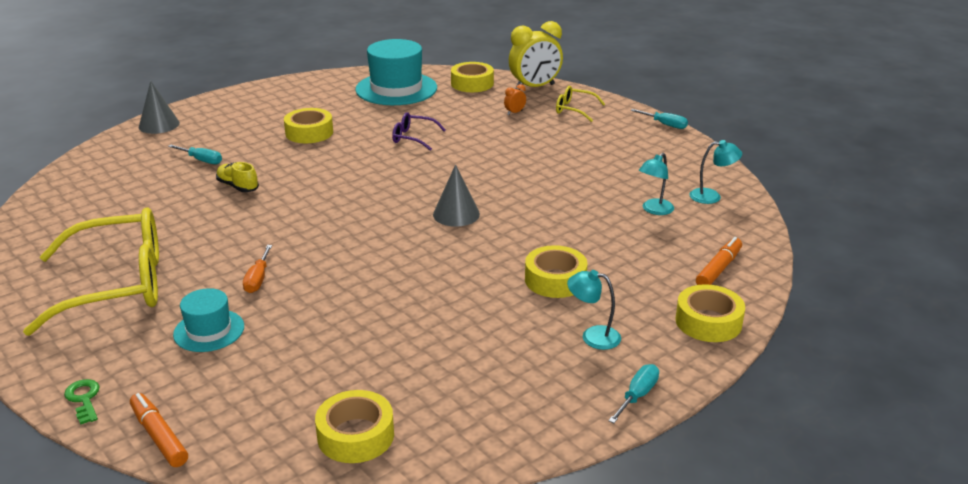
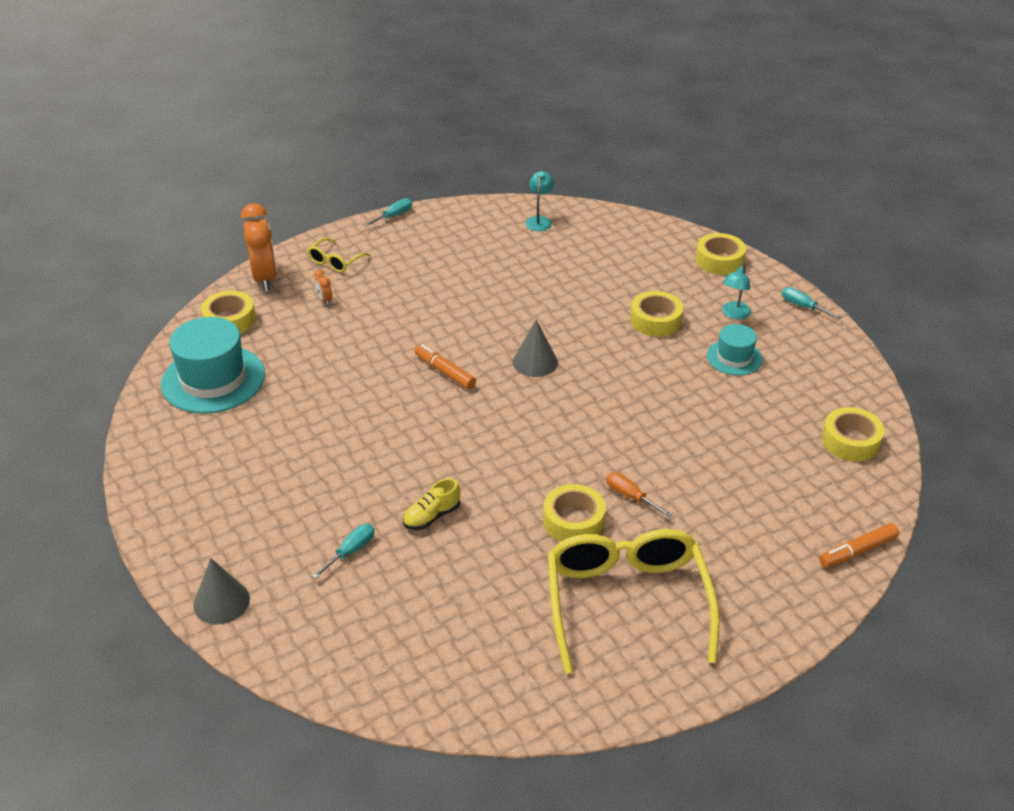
camera: 80 degrees left, 10 degrees up
green key [64,379,100,425] -> none
turquoise hat [173,288,244,352] -> turquoise hat moved to [707,324,763,375]
orange screwdriver [243,245,272,293] -> orange screwdriver turned 150 degrees counterclockwise [606,472,672,517]
yellow tape [284,108,333,143] -> yellow tape moved to [543,484,606,542]
purple glasses [392,112,446,151] -> none
yellow clock [509,21,563,90] -> orange clock [241,203,277,291]
turquoise lamp [639,153,674,215] -> none
orange marker [696,237,742,285] -> orange marker moved to [415,344,476,390]

